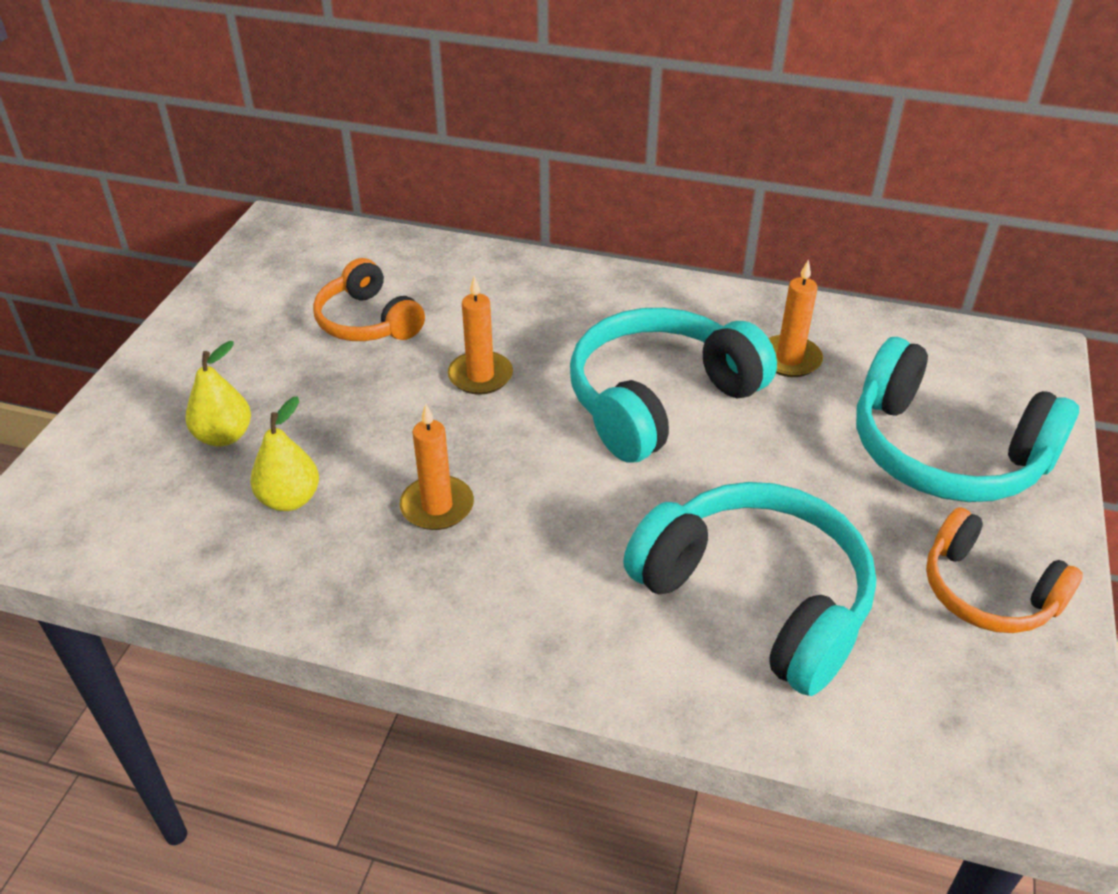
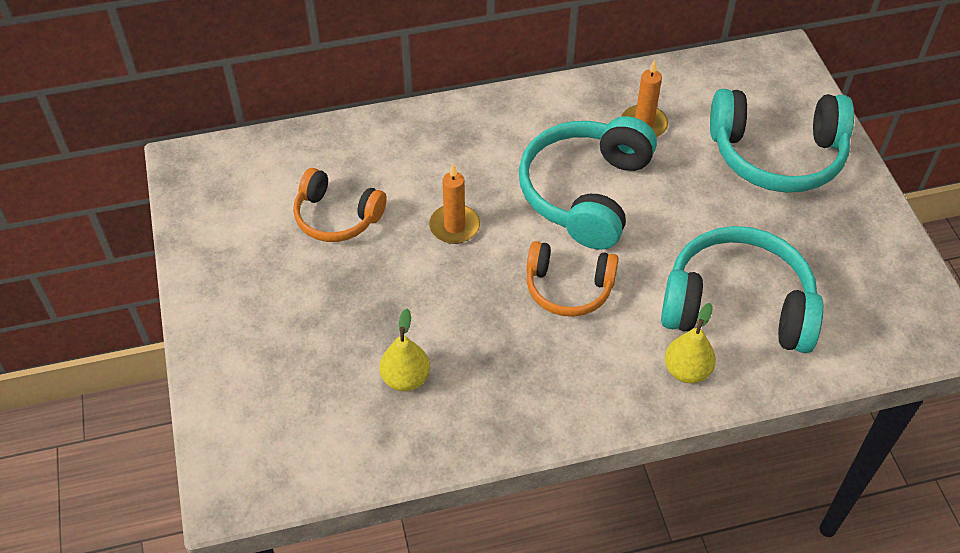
camera: 30 degrees left, 10 degrees up
yellow pear [186,341,251,447] -> yellow pear moved to [665,303,716,383]
orange candle [399,404,474,530] -> none
orange headphones [926,507,1083,633] -> orange headphones moved to [526,241,619,317]

